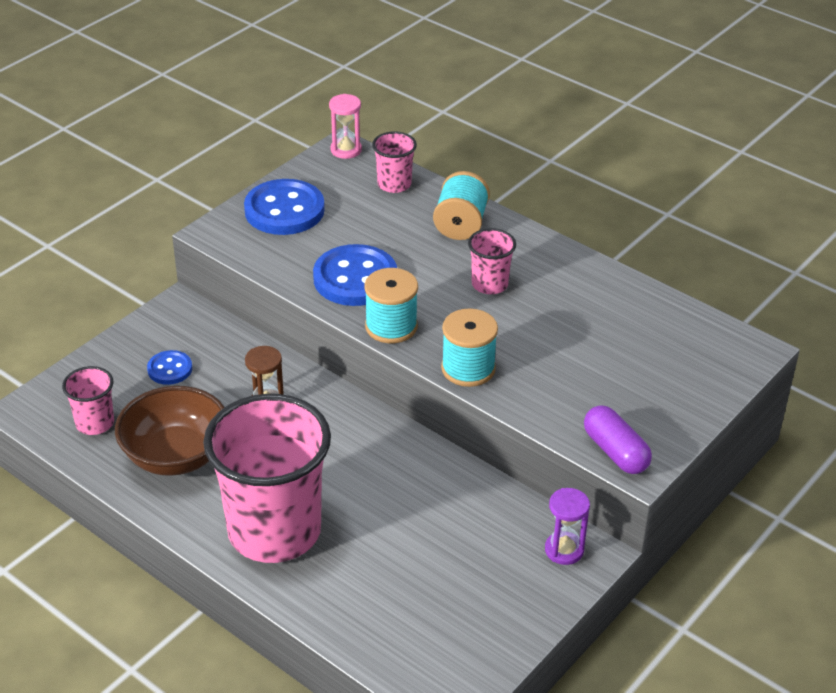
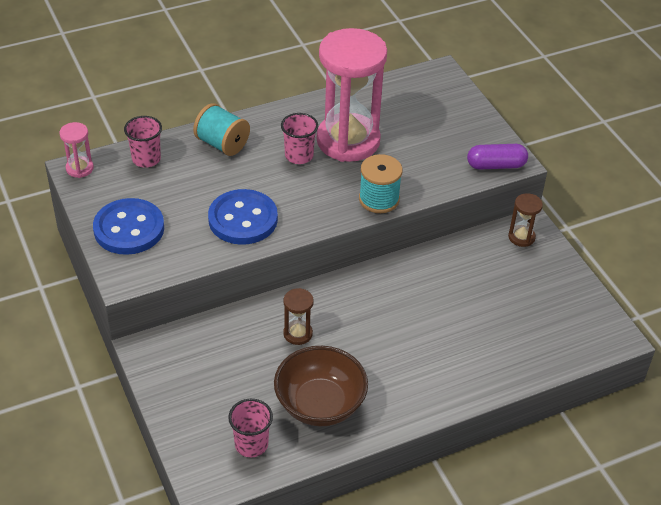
camera: 65 degrees left, 5 degrees up
blue button [147,350,192,385] -> none
pink cup [203,394,331,563] -> none
turquoise spool [364,268,418,343] -> none
purple hourglass [545,488,590,565] -> brown hourglass [508,193,543,247]
none -> pink hourglass [317,28,387,162]

